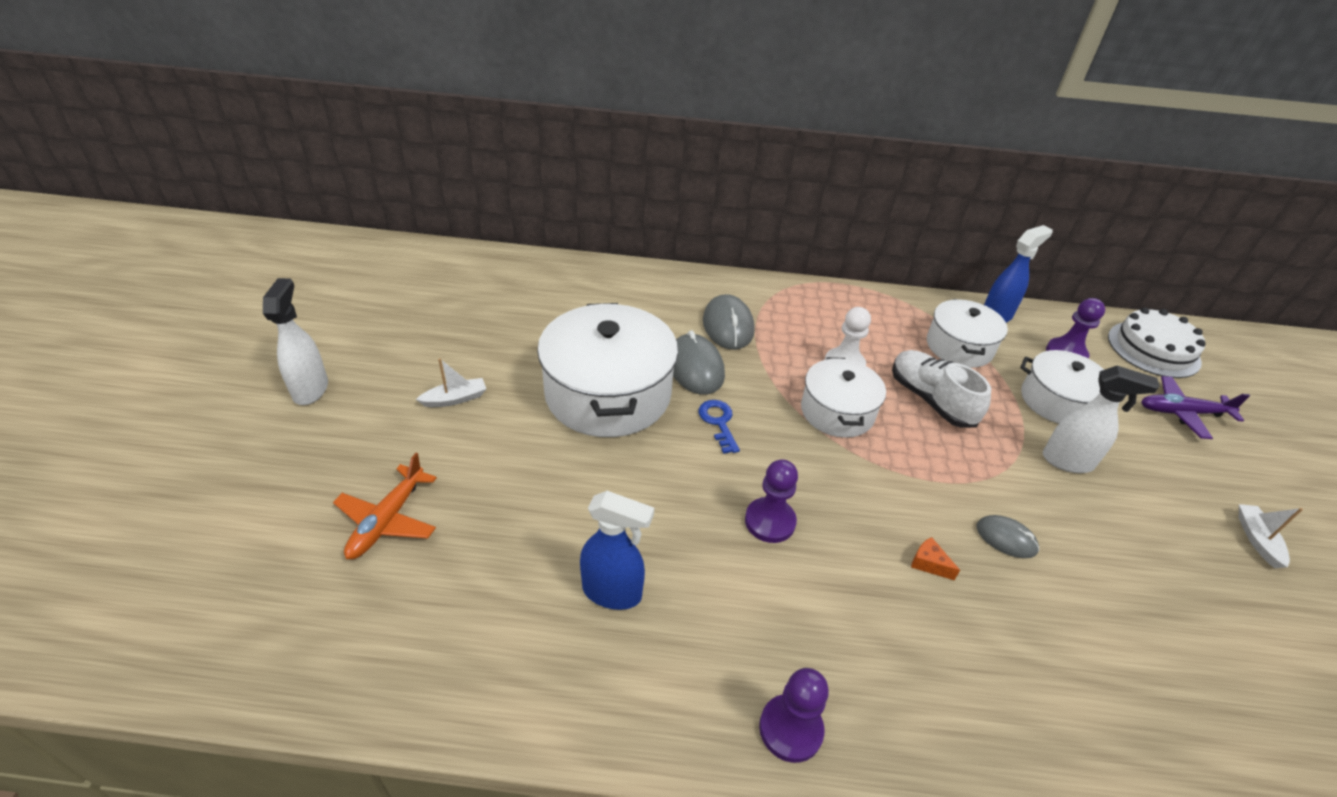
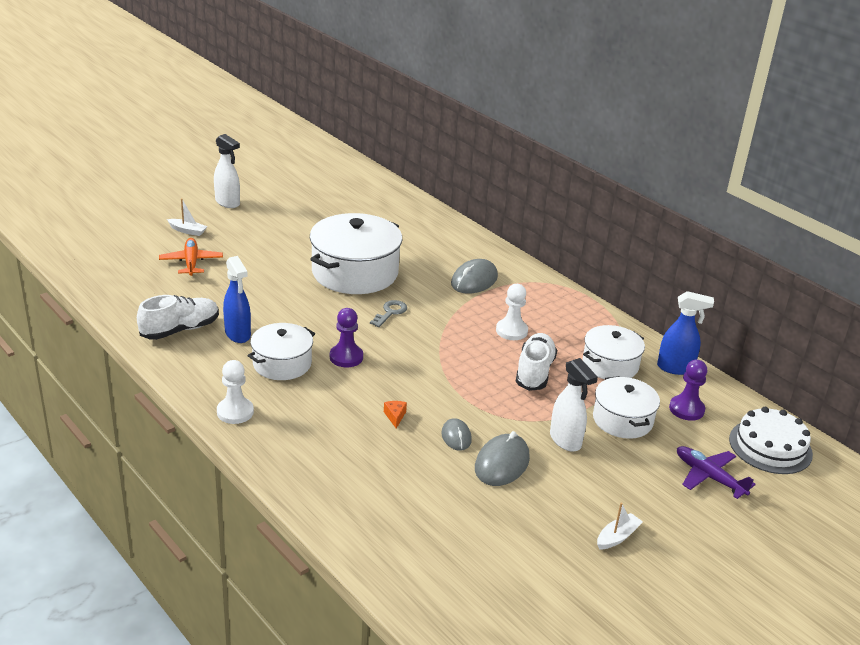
camera: 45 degrees right, 10 degrees down
white spray bottle [263,278,328,405] -> white spray bottle turned 90 degrees clockwise [214,134,240,208]
orange plane [333,453,437,559] -> orange plane turned 105 degrees clockwise [159,238,223,276]
white boat [416,358,486,407] -> white boat moved to [167,198,207,236]
grey mouse [673,330,725,395] -> grey mouse moved to [475,431,530,486]
blue key [699,400,740,454] -> grey key [370,300,407,327]
purple pawn [759,668,829,763] -> white pawn [217,360,254,424]
white pot [801,357,886,438] -> white pot moved to [248,323,315,380]
none -> white shoe [137,295,219,340]

